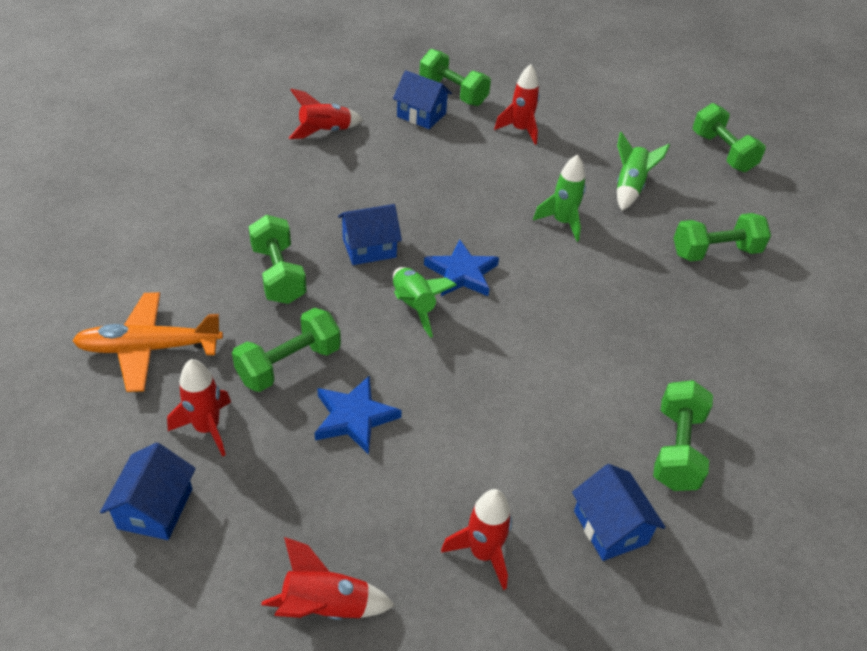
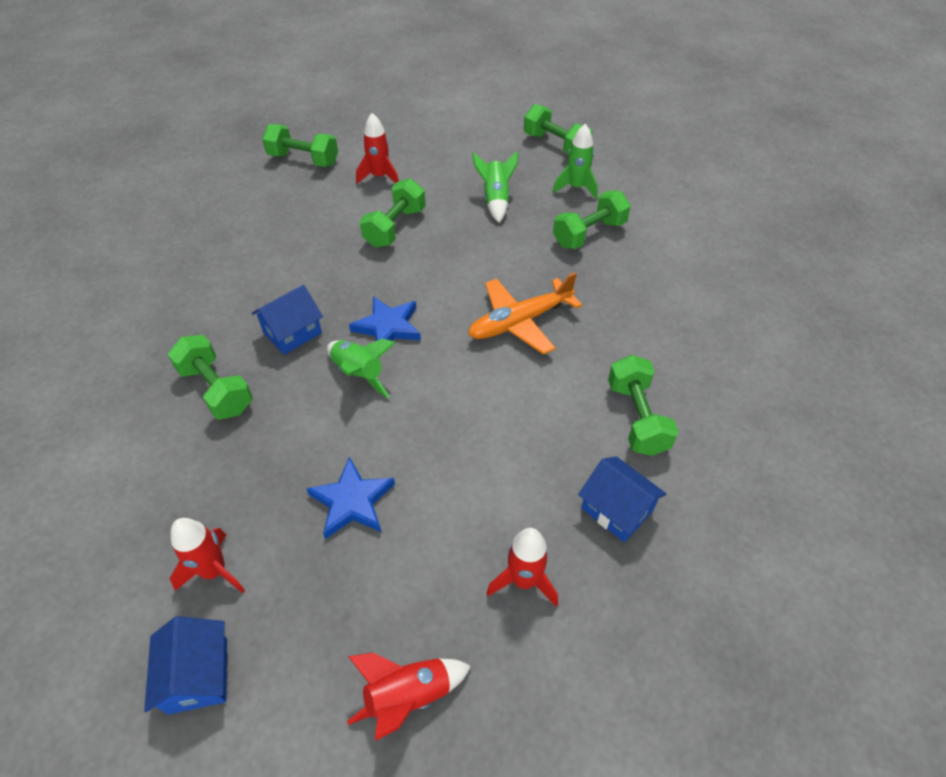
camera: 20 degrees left, 5 degrees up
orange plane [72,292,223,392] -> orange plane moved to [468,272,582,355]
green dumbbell [232,308,341,392] -> green dumbbell moved to [360,179,426,248]
red rocket [289,88,363,139] -> none
blue house [393,70,452,129] -> none
green rocket [533,154,586,242] -> green rocket moved to [553,124,598,199]

